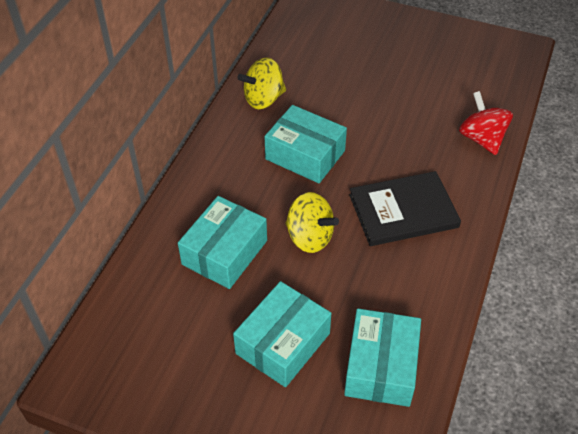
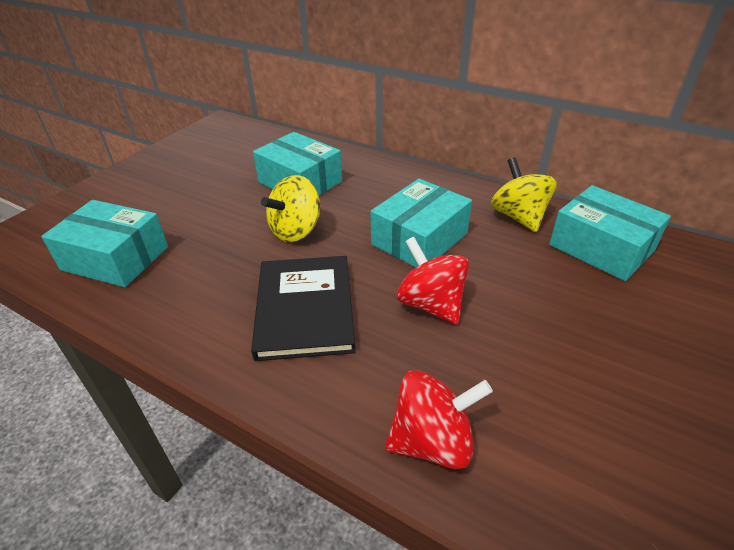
camera: 100 degrees right, 10 degrees down
turquoise box [233,281,331,387] -> turquoise box moved to [549,185,671,281]
none -> red spinning top [396,237,469,324]

